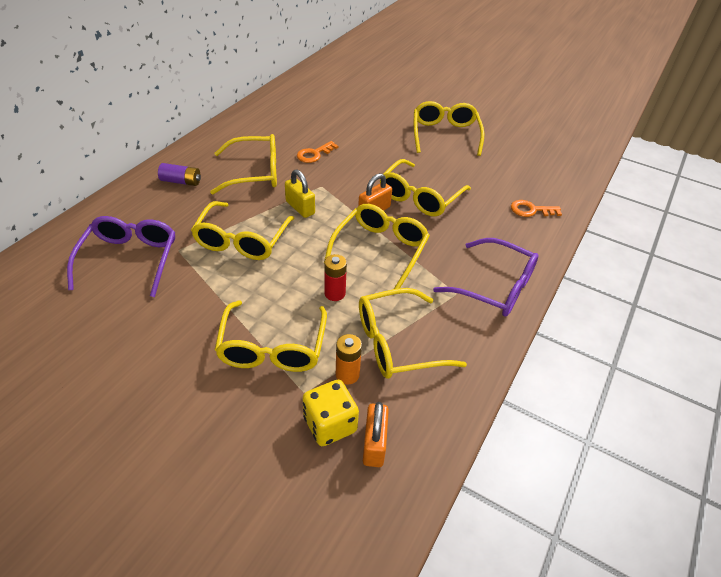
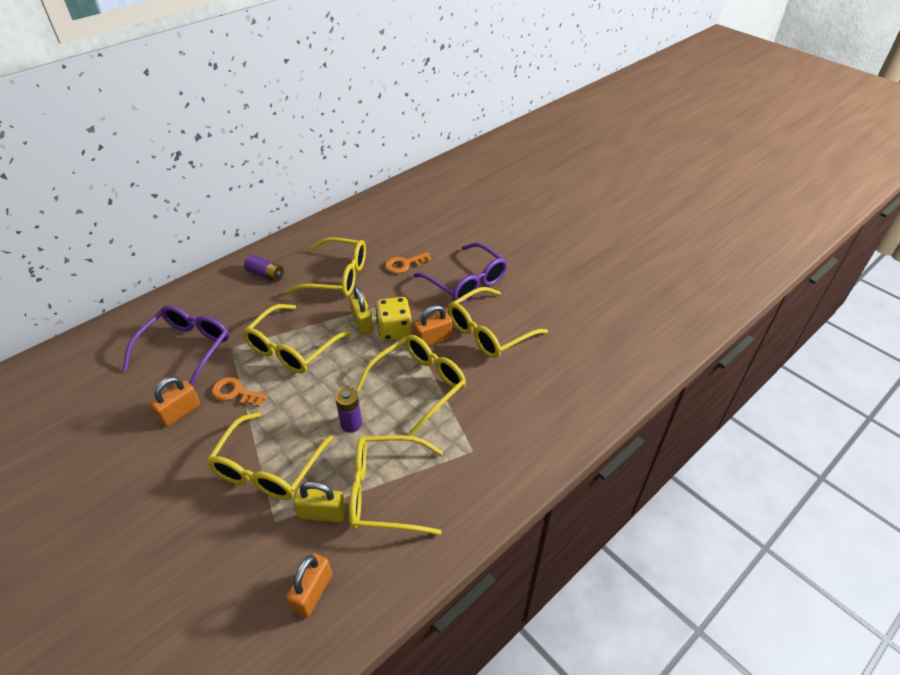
camera: 20 degrees right, 0 degrees up
yellow dice [302,380,359,446] -> yellow dice moved to [375,297,412,341]
red battery [324,254,347,301] -> purple battery [335,388,362,433]
orange battery [336,334,362,385] -> yellow padlock [293,481,346,522]
yellow glasses [414,101,484,156] -> none
purple glasses [433,238,539,317] -> purple glasses moved to [413,243,507,304]
orange key [511,200,562,217] -> orange key moved to [212,377,267,407]
none -> orange padlock [150,377,200,427]

